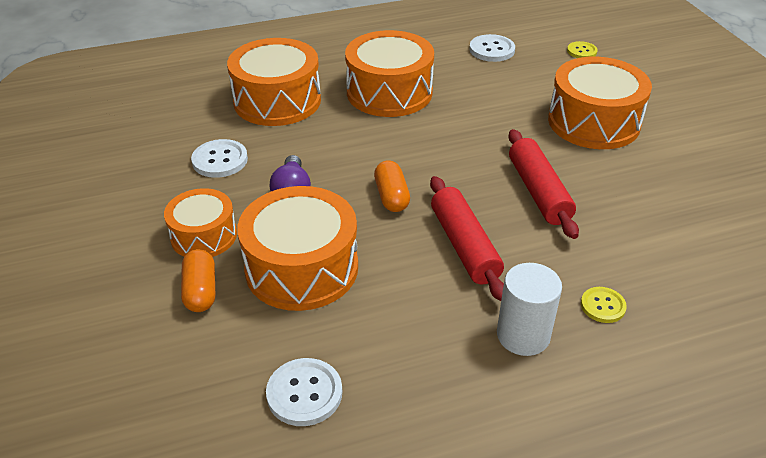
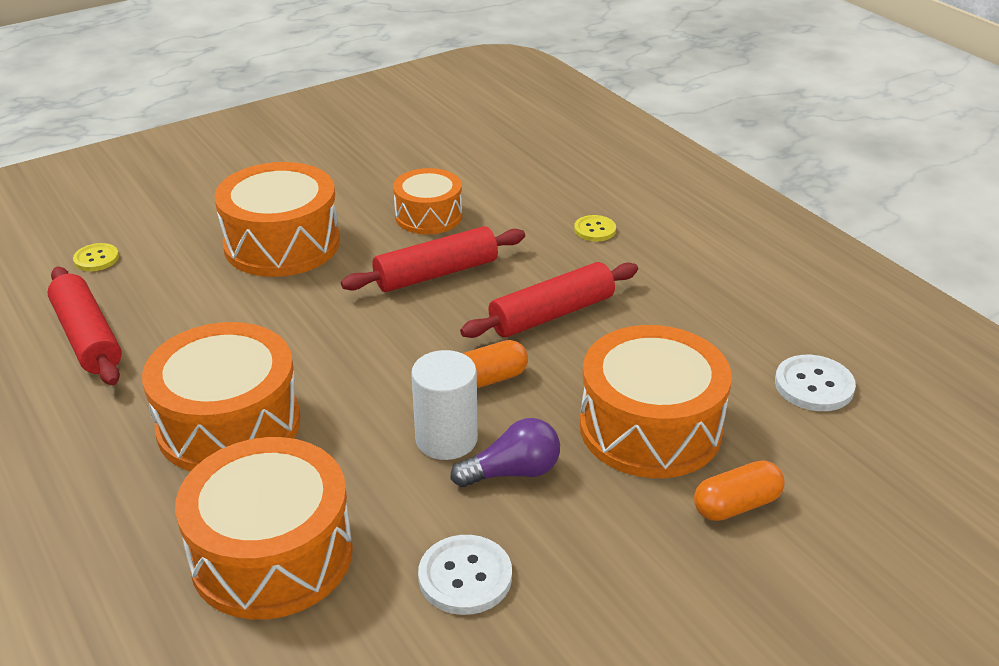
camera: 105 degrees left, 5 degrees down
orange drum [164,188,237,257] -> orange drum moved to [393,168,462,235]
white button [469,34,515,62] -> red rolling pin [47,267,122,385]
white cylinder [497,263,562,356] -> white cylinder moved to [411,350,478,460]

